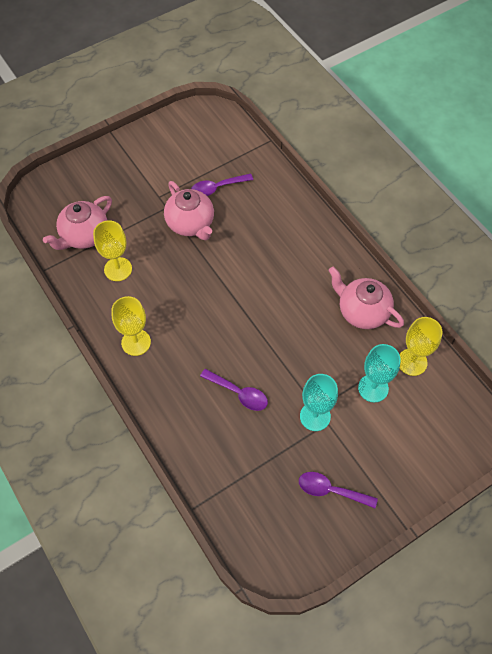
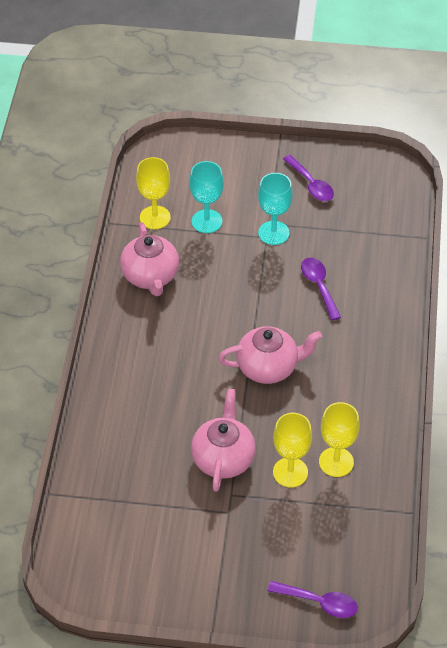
camera: 140 degrees left, 10 degrees down
pink teapot [43,196,112,250] -> pink teapot moved to [218,326,322,384]
yellow goblet [111,296,151,356] -> yellow goblet moved to [273,413,312,487]
purple spoon [191,174,253,196] -> purple spoon moved to [267,581,358,618]

